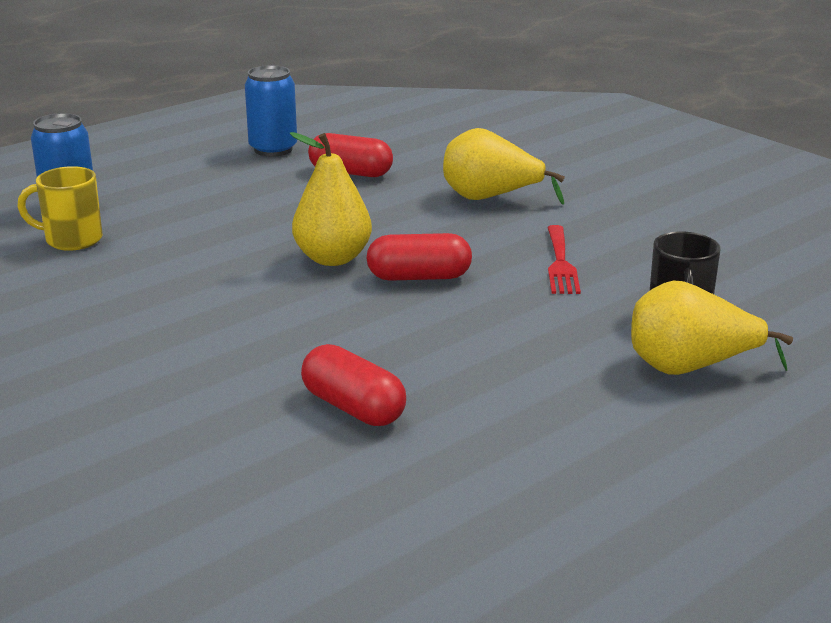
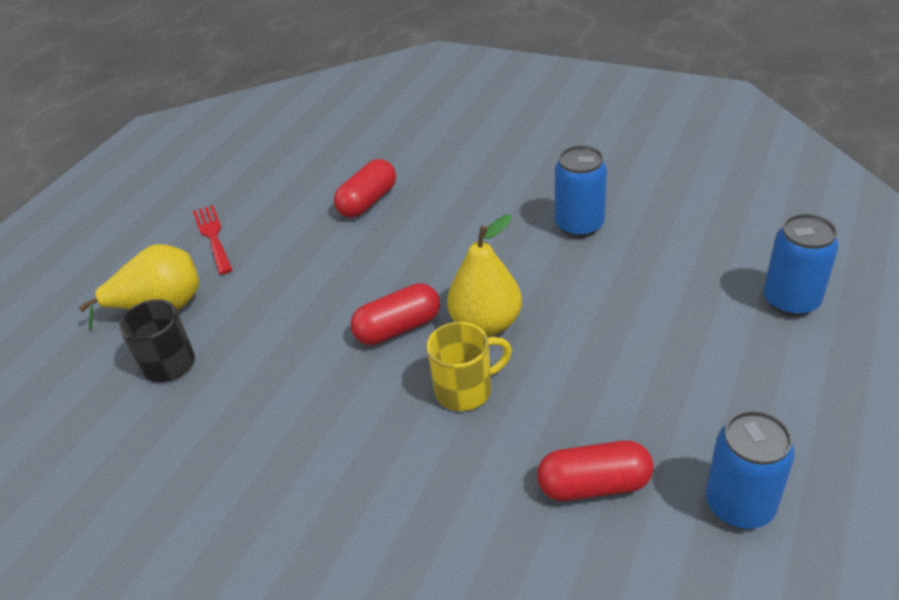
camera: 160 degrees right, 15 degrees up
yellow mug [17,166,103,251] -> yellow mug moved to [427,322,512,411]
red capsule [301,344,406,426] -> red capsule turned 75 degrees counterclockwise [334,159,396,218]
yellow pear [443,128,565,205] -> none
red fork [547,225,581,294] -> red fork moved to [193,205,233,275]
none -> blue can [555,145,607,238]

